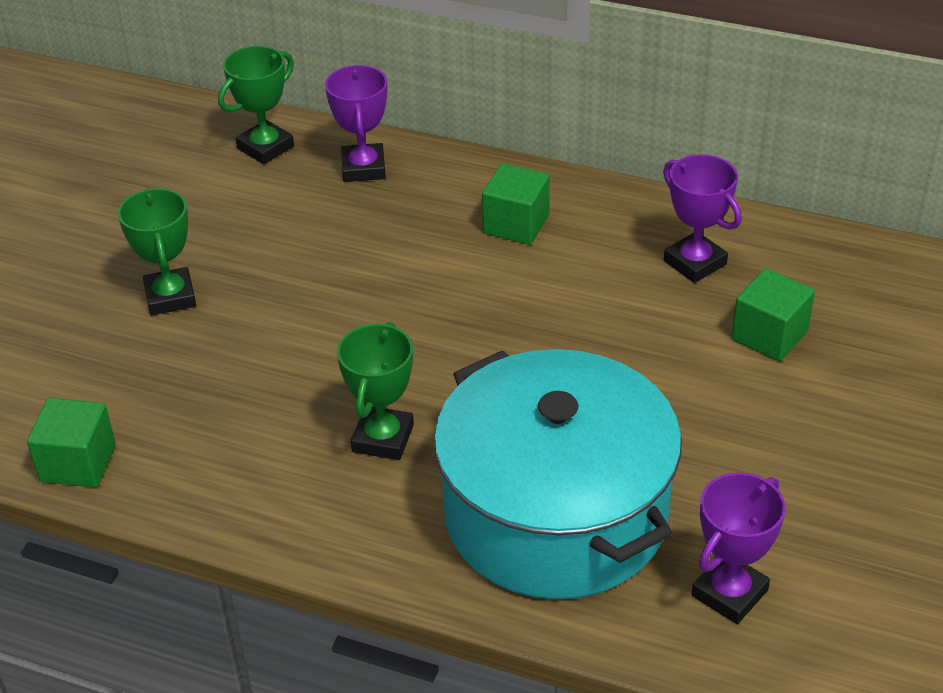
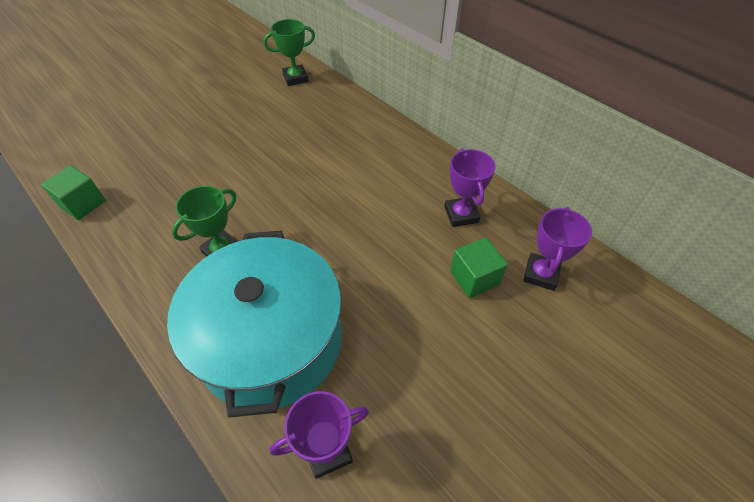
camera: 25 degrees right, 10 degrees up
green trophy [118,188,196,316] -> none
purple trophy [325,65,387,182] -> purple trophy moved to [523,207,592,291]
green cube [482,163,550,245] -> none

